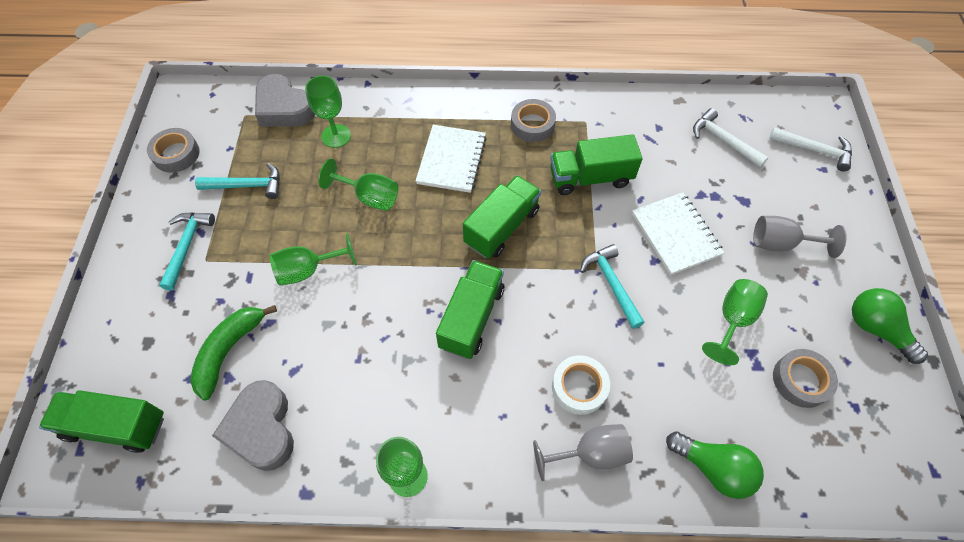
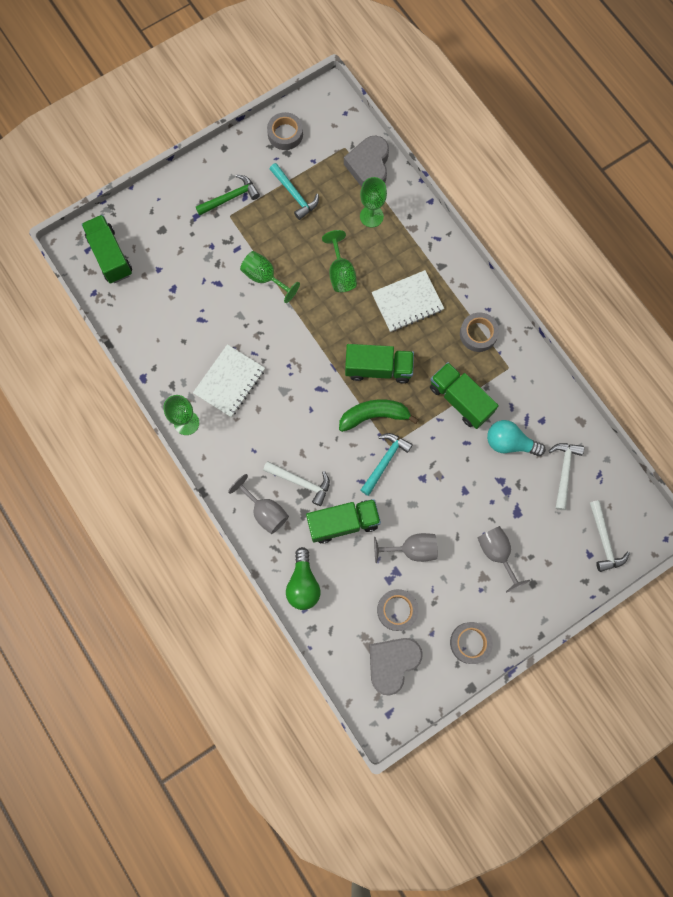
camera: 55 degrees right, 15 degrees up
turquoise hammer [159,212,215,291] -> green hammer [196,174,260,215]
green banana [190,305,277,401] -> green banana moved to [339,399,419,432]
grey heart [212,380,294,471] -> grey heart moved to [369,638,423,696]
green truck [436,260,504,359] -> green truck moved to [306,499,381,544]
white tape [552,355,610,415] -> white hammer [263,461,330,506]
white notebook [632,192,724,275] -> white notebook moved to [193,344,265,418]
green goblet [702,279,768,365] -> grey goblet [374,533,437,563]
green light bulb [852,288,928,364] -> grey tape [450,622,493,664]
none -> turquoise light bulb [487,420,546,456]

